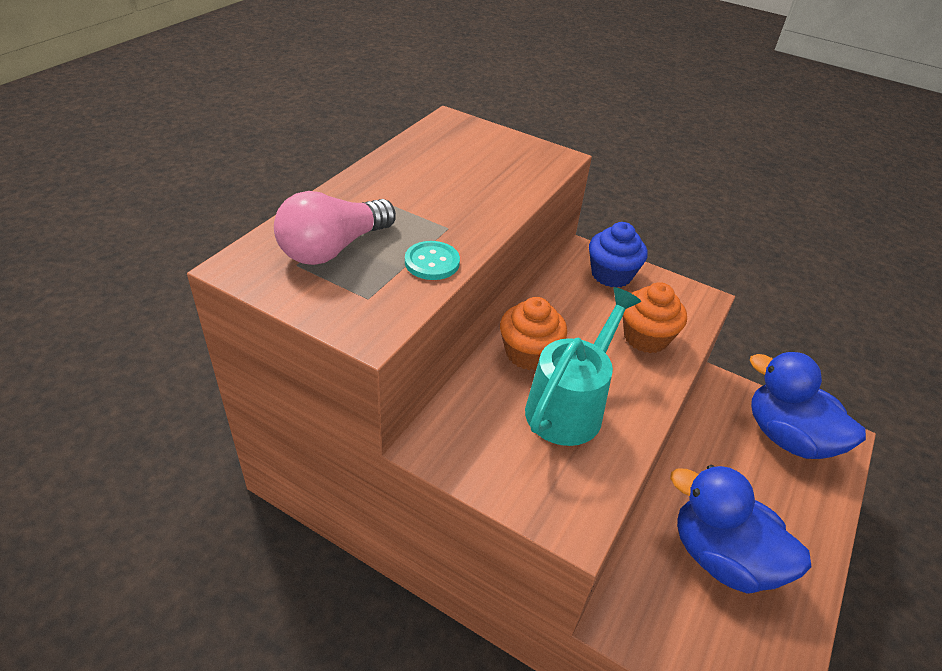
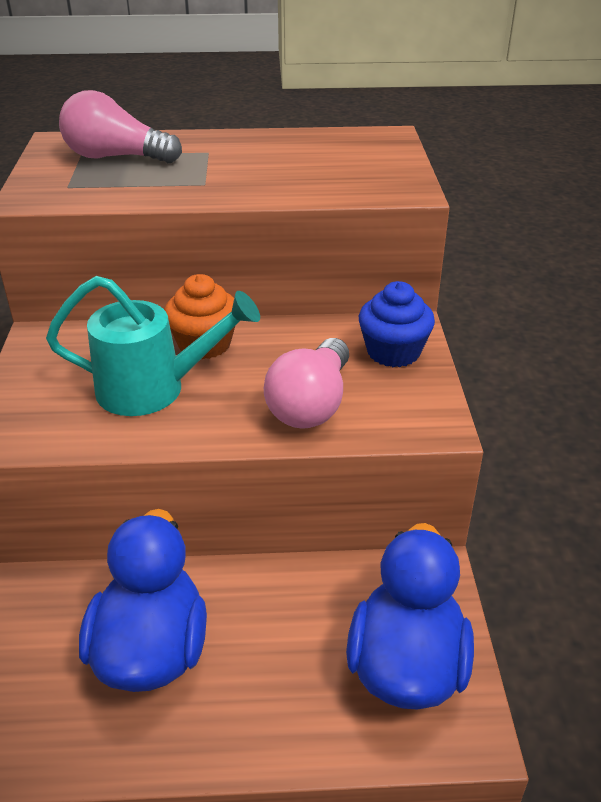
camera: 60 degrees right, 5 degrees down
turquoise button [405,241,460,280] -> none
orange cupcake [623,282,687,353] -> pink light bulb [264,338,349,429]

